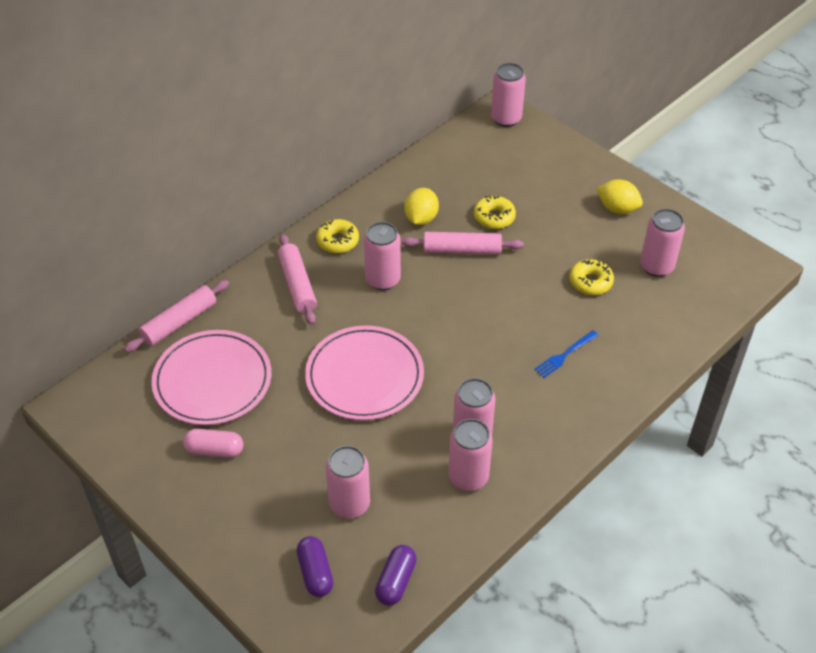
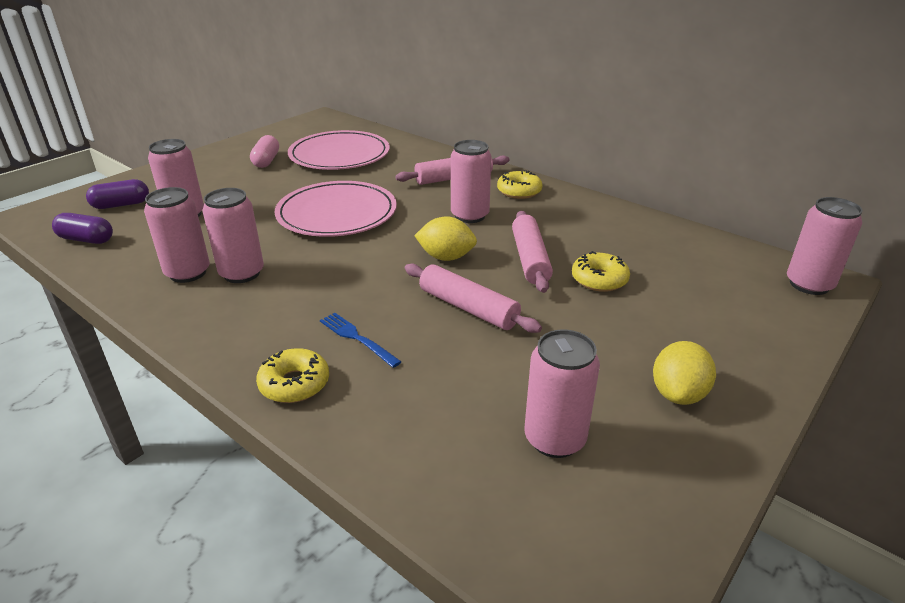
camera: 85 degrees right, 15 degrees down
pink rolling pin [124,280,229,352] -> pink rolling pin moved to [405,264,542,333]
yellow lemon [404,188,439,225] -> yellow lemon moved to [414,217,477,261]
yellow donut [569,259,614,295] -> yellow donut moved to [256,348,329,403]

